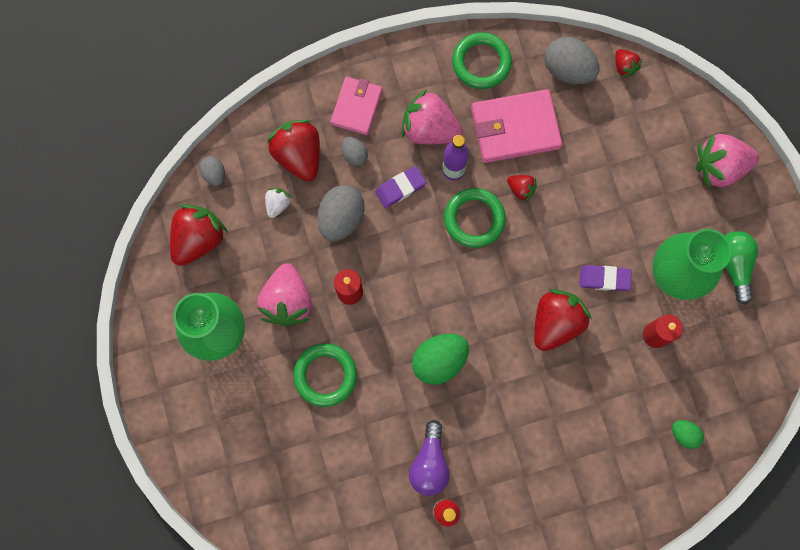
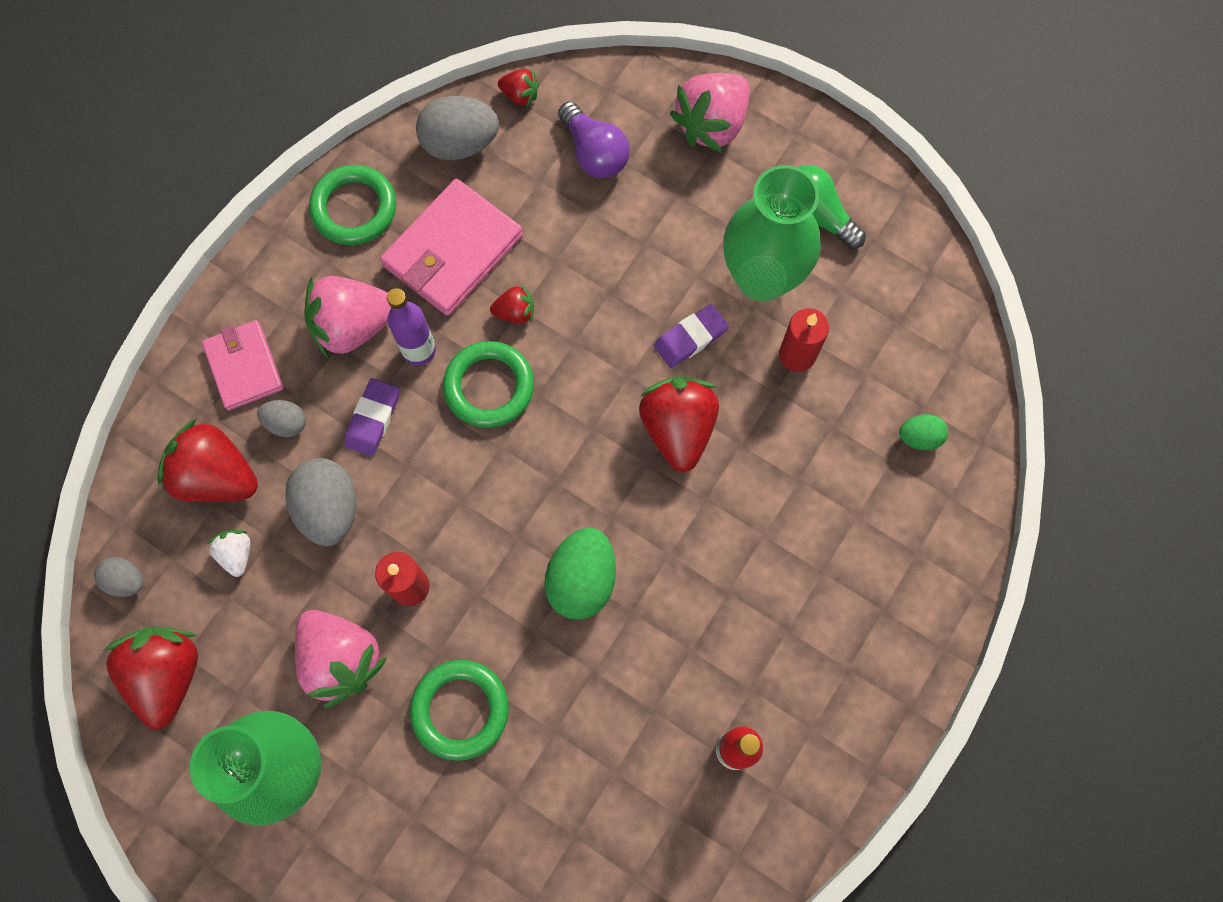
camera: 40 degrees left, 5 degrees down
purple light bulb [409,420,450,496] -> purple light bulb moved to [558,101,630,178]

